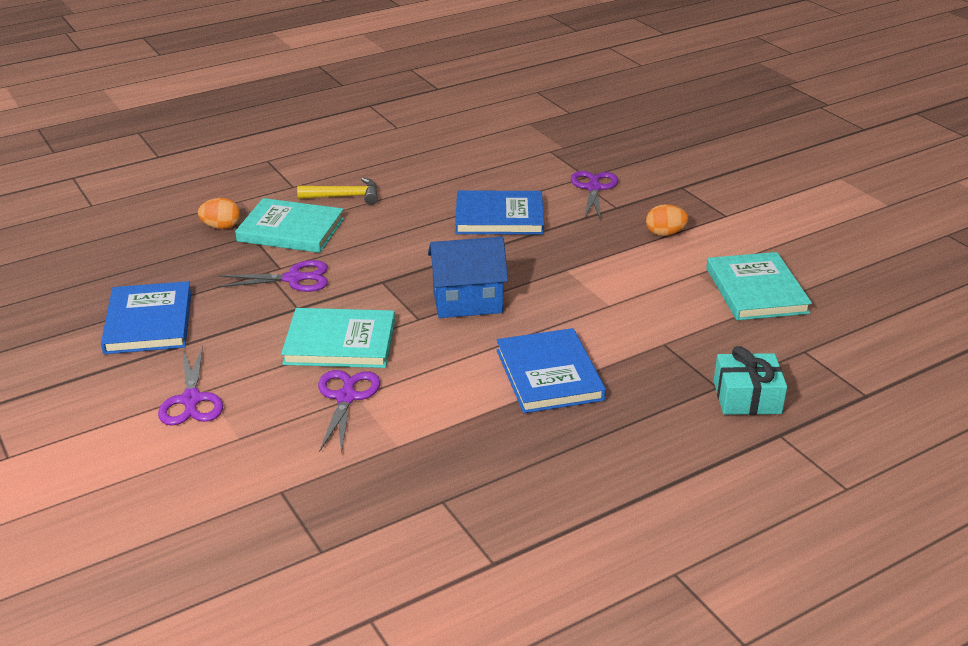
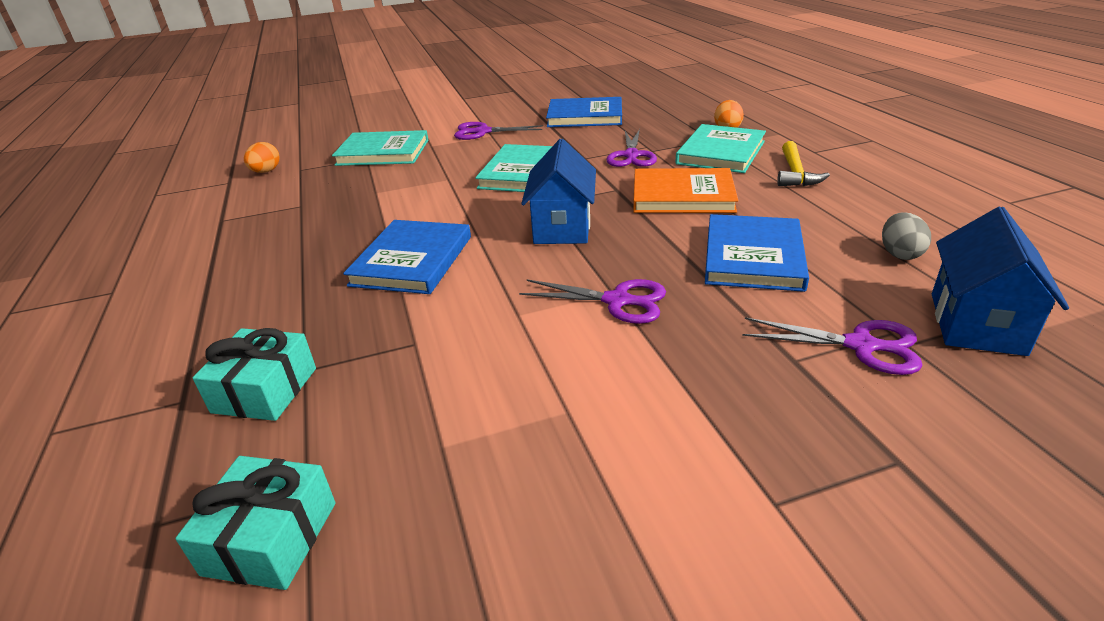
camera: 105 degrees right, 0 degrees up
purple scissors [318,370,380,453] -> purple scissors moved to [519,279,666,324]
blue book [496,328,606,413] -> blue book turned 75 degrees counterclockwise [343,220,471,294]
orange egg [646,204,688,236] -> orange egg moved to [244,142,280,173]
turquoise book [706,252,812,320] -> turquoise book moved to [332,130,428,166]
none -> turquoise gift [175,456,336,590]
none -> orange book [633,168,739,213]
none -> grey egg [882,212,931,260]
none -> blue house [932,207,1069,356]

